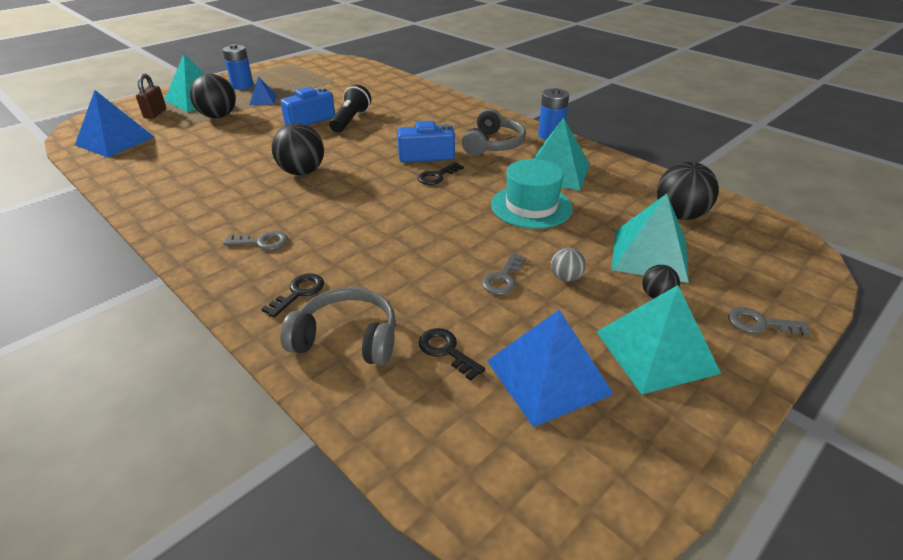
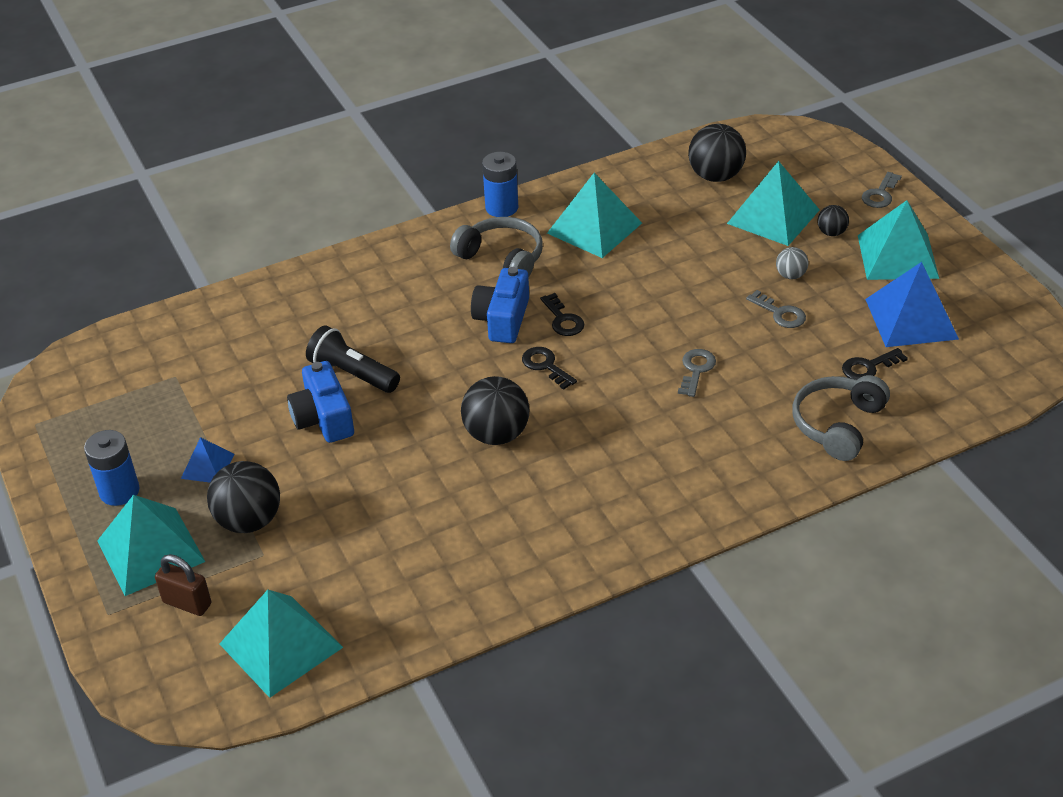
camera: 70 degrees left, 5 degrees up
blue pyramid [75,90,154,157] -> turquoise pyramid [220,590,343,698]
grey key [223,231,288,250] -> grey key moved to [678,349,716,397]
black key [261,274,324,318] -> black key moved to [522,347,577,390]
turquoise hat [491,159,573,229] -> none

